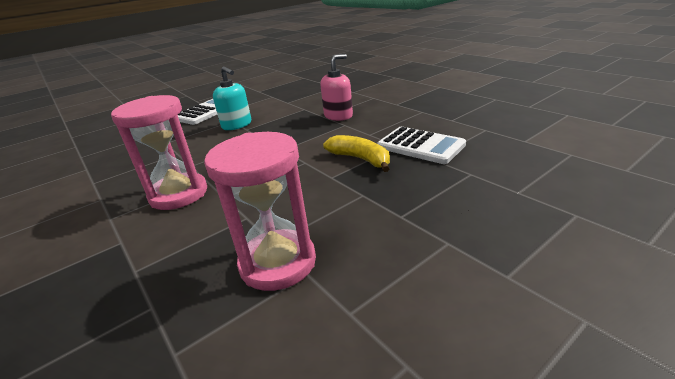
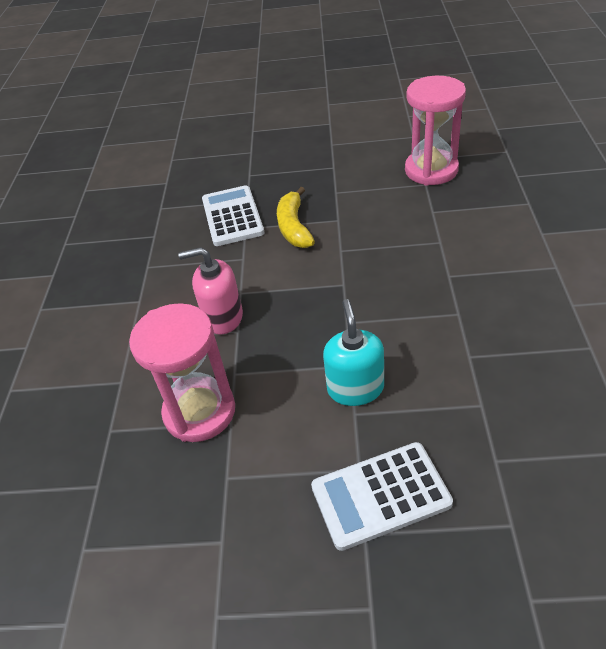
camera: 140 degrees left, 15 degrees up
pink hourglass [111,95,207,210] -> pink hourglass moved to [129,303,235,442]

